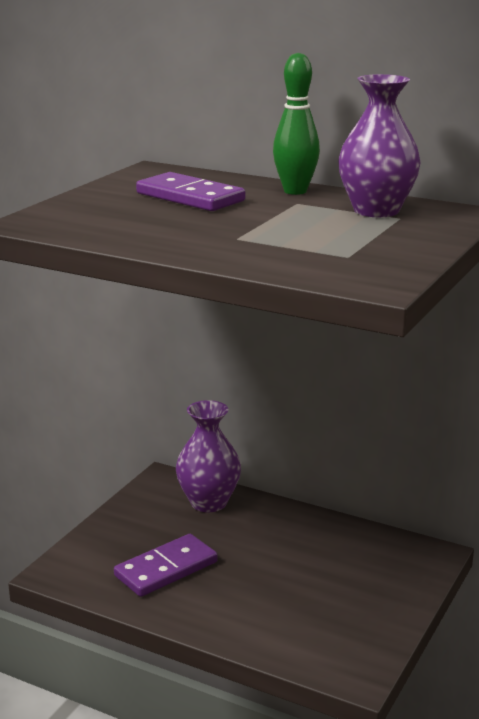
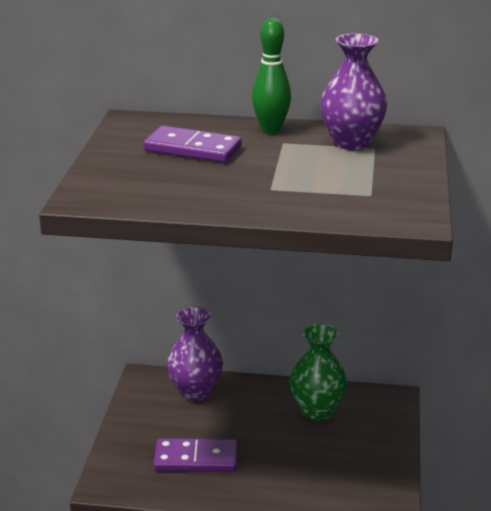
camera: 20 degrees left, 5 degrees up
purple domino [114,534,218,597] -> purple domino turned 60 degrees clockwise [153,438,237,472]
none -> green vase [289,324,347,421]

